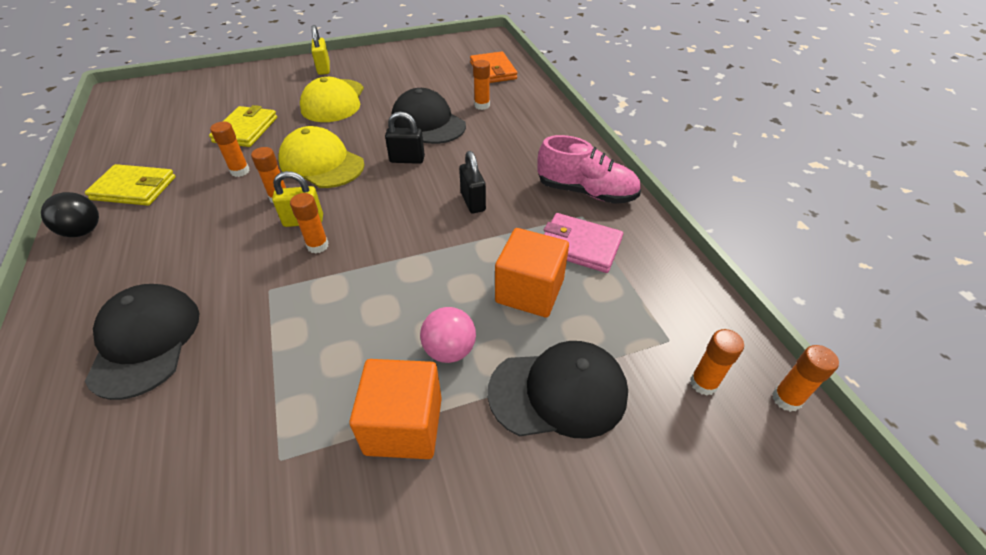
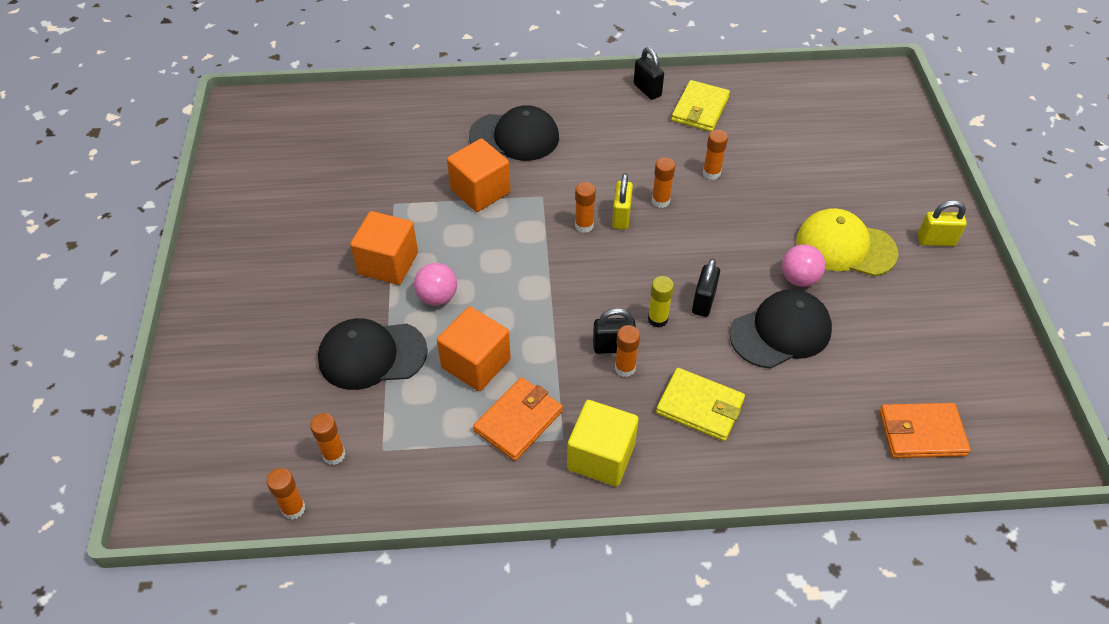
camera: 105 degrees right, 5 degrees up
black ball [41,192,99,237] -> black padlock [634,47,664,100]
yellow wallet [209,105,277,147] -> yellow wallet moved to [656,368,745,441]
yellow cap [278,126,365,188] -> none
orange glue stick [473,60,490,110] -> orange glue stick moved to [615,325,640,377]
black cap [488,341,628,438] -> black cap turned 75 degrees clockwise [318,318,428,390]
pink shoe [537,135,641,204] -> yellow cube [567,400,639,487]
pink wallet [544,213,623,273] -> orange wallet [473,377,563,461]
none -> orange cube [447,138,511,212]
none -> yellow glue stick [648,276,674,328]
none -> pink ball [782,244,825,287]

